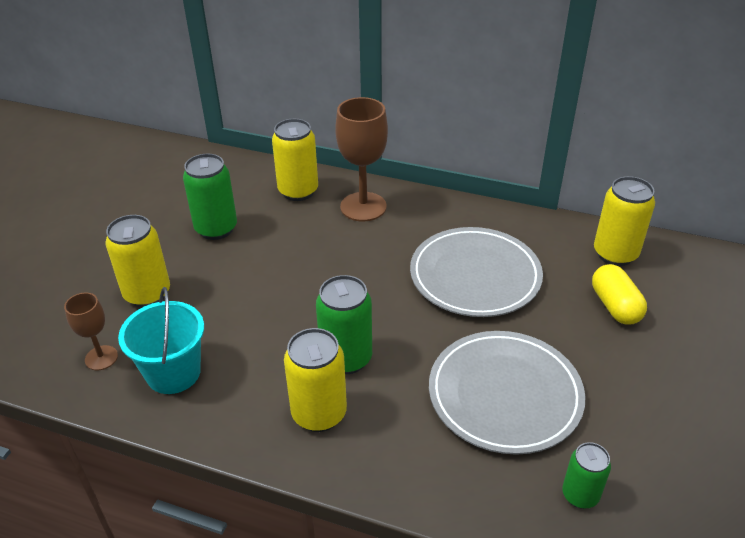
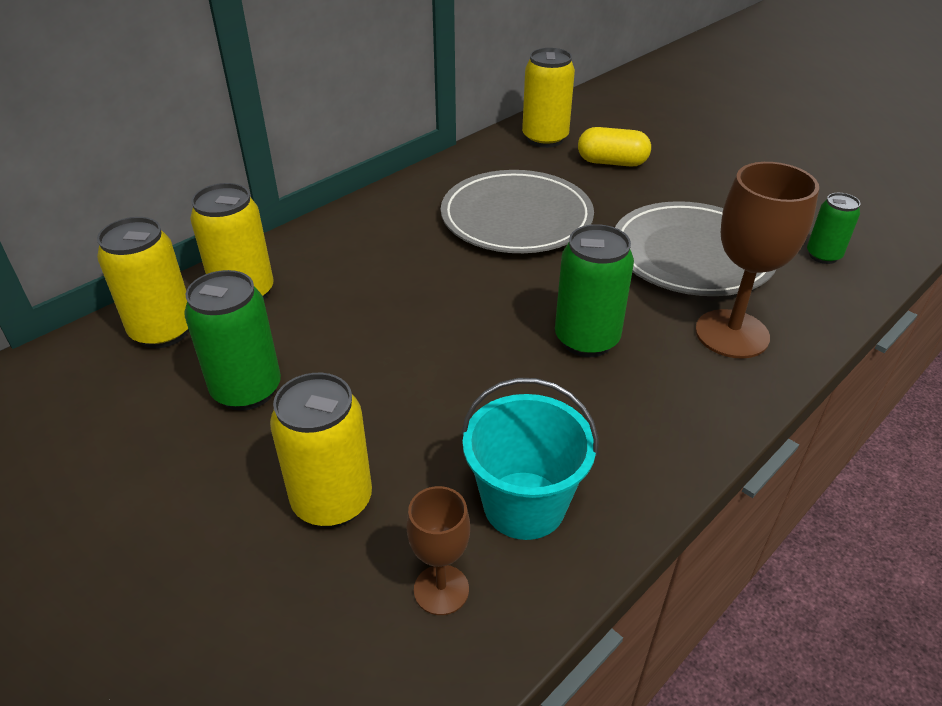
camera: 65 degrees left, 0 degrees up
yellow can [284,328,347,432] -> yellow can moved to [97,217,189,348]
brown goblet [335,97,388,222] -> brown goblet moved to [695,162,819,359]

